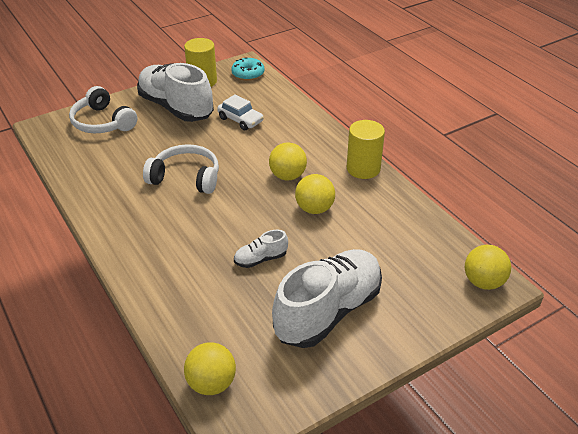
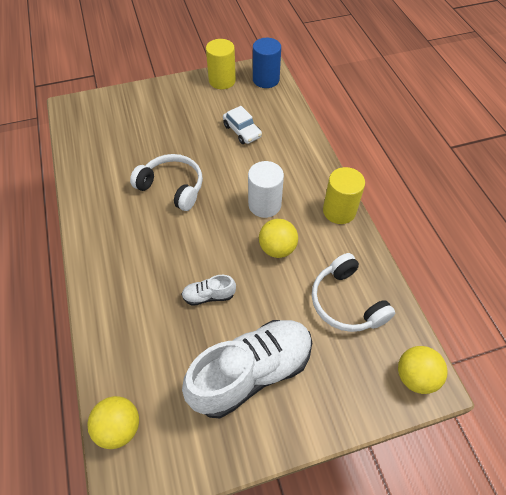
camera: 15 degrees right, 15 degrees up
white headphones [69,86,138,133] -> white headphones moved to [312,253,395,332]
white shoe [137,63,214,122] -> none
turquoise donut [231,58,264,81] -> blue cylinder [253,38,281,88]
yellow ball [269,142,307,181] -> white cylinder [248,161,284,218]

